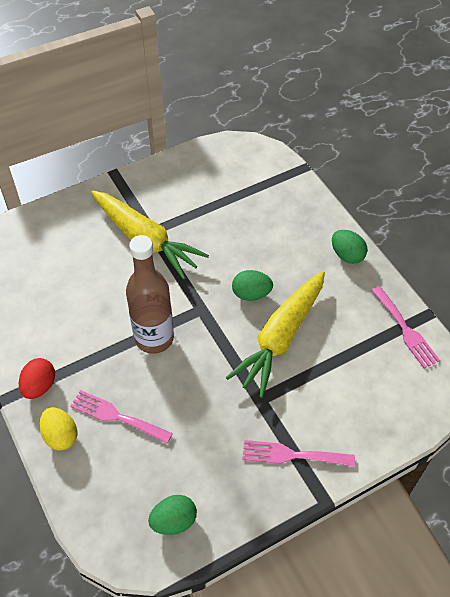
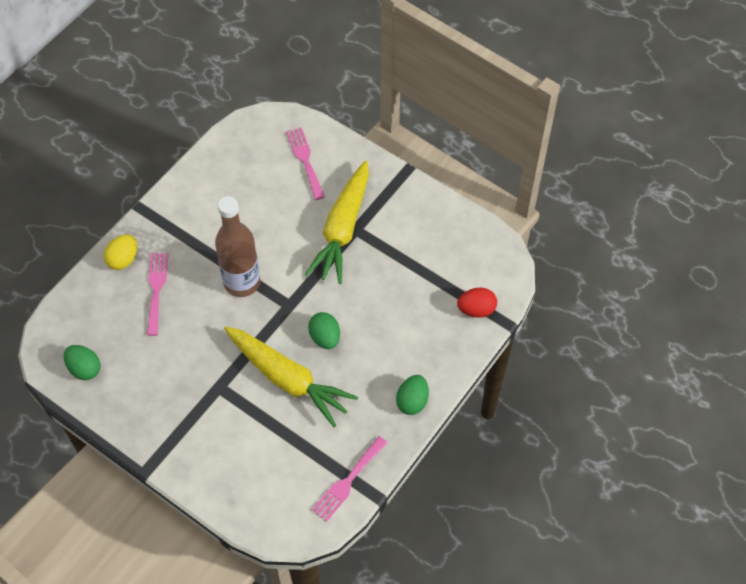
camera: 65 degrees right, 5 degrees up
red egg [19,358,55,399] -> red egg moved to [457,288,497,318]
yellow carrot [226,271,325,398] -> yellow carrot turned 150 degrees counterclockwise [224,327,358,427]
pink fork [242,440,355,467] -> pink fork moved to [286,127,325,200]

